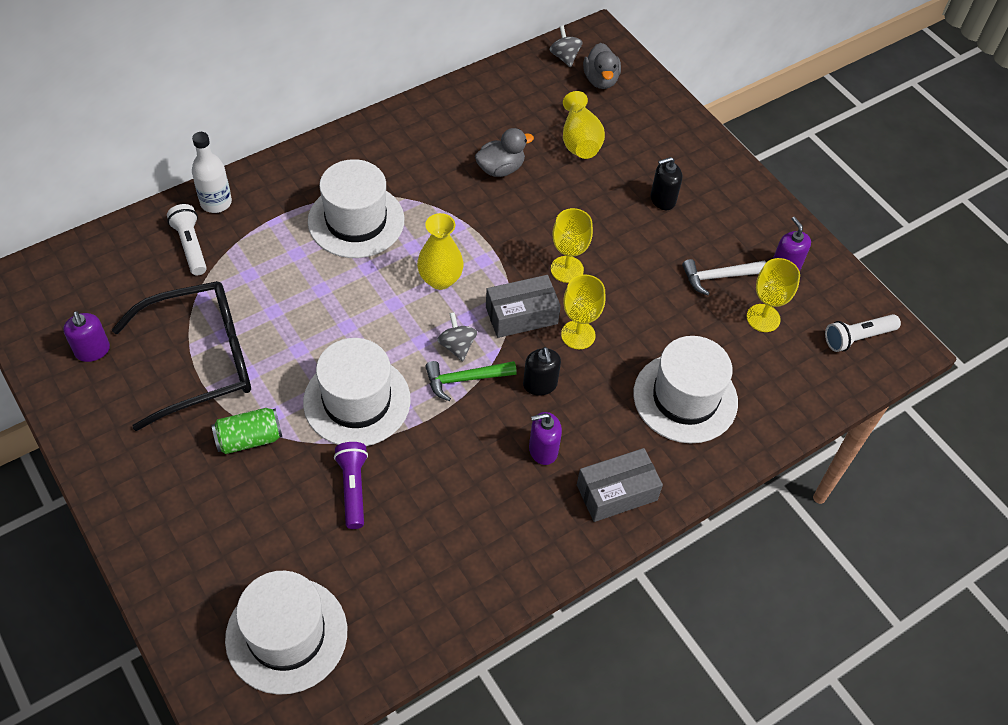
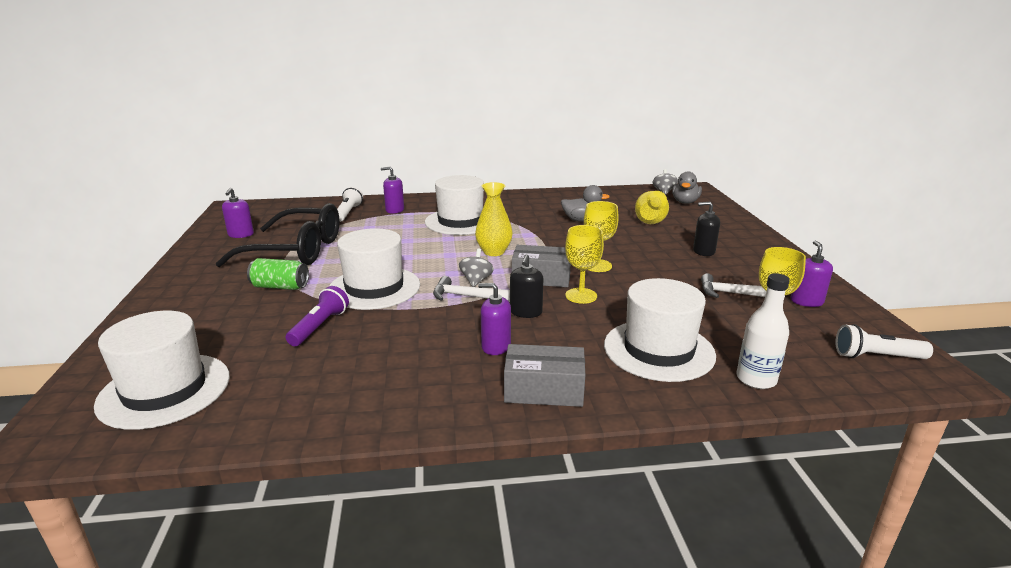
camera: 30 degrees right, 30 degrees down
white bottle [192,132,232,213] -> white bottle moved to [736,273,790,389]
green hammer [425,361,517,401] -> white hammer [433,276,510,302]
none -> purple soap dispenser [381,167,404,214]

